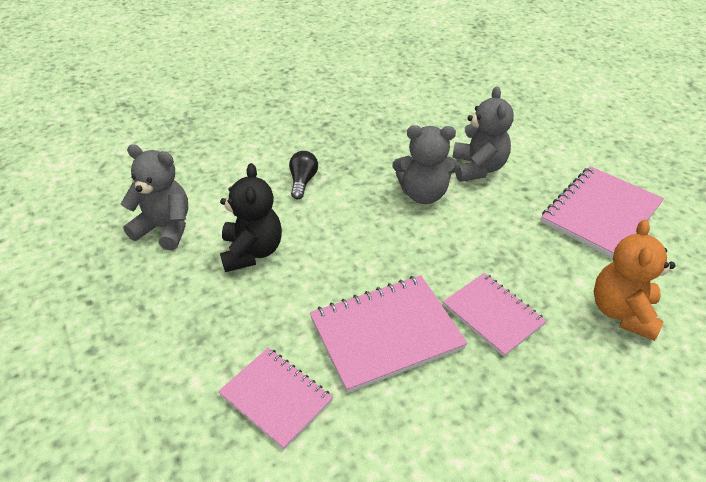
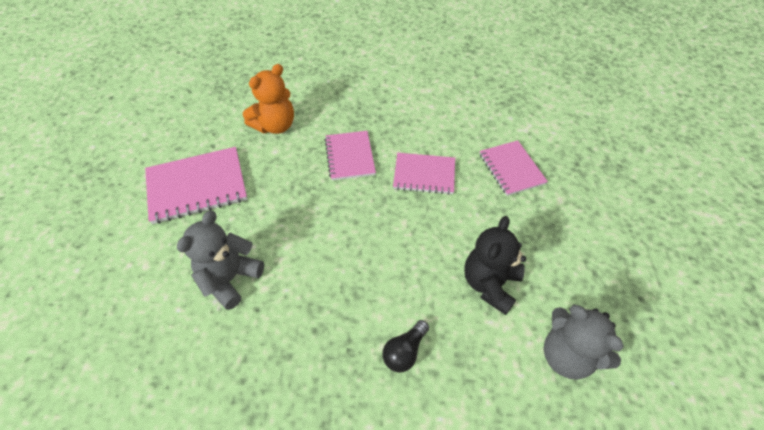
camera: 150 degrees left, 10 degrees up
pink notebook [310,275,468,393] -> pink notebook [393,153,455,195], size x0.66
grey teddy bear [393,125,459,204] -> none

